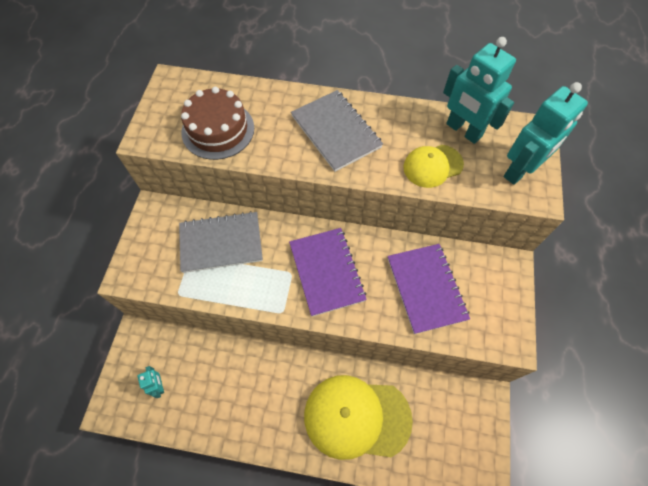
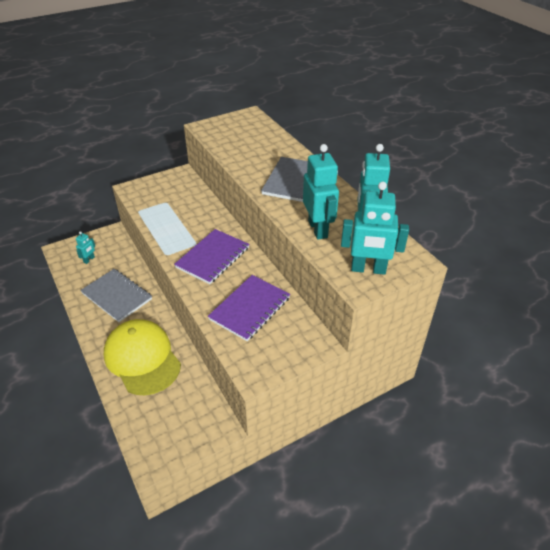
camera: 50 degrees right, 20 degrees down
grey notebook [179,211,263,273] -> grey notebook moved to [80,269,152,322]
brown cake [181,87,254,160] -> none
yellow cap [403,145,464,188] -> turquoise robot [303,144,339,240]

